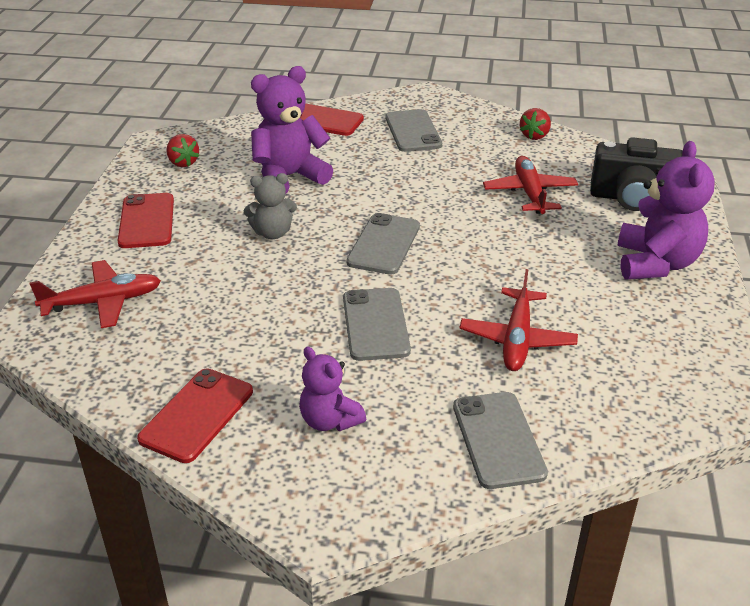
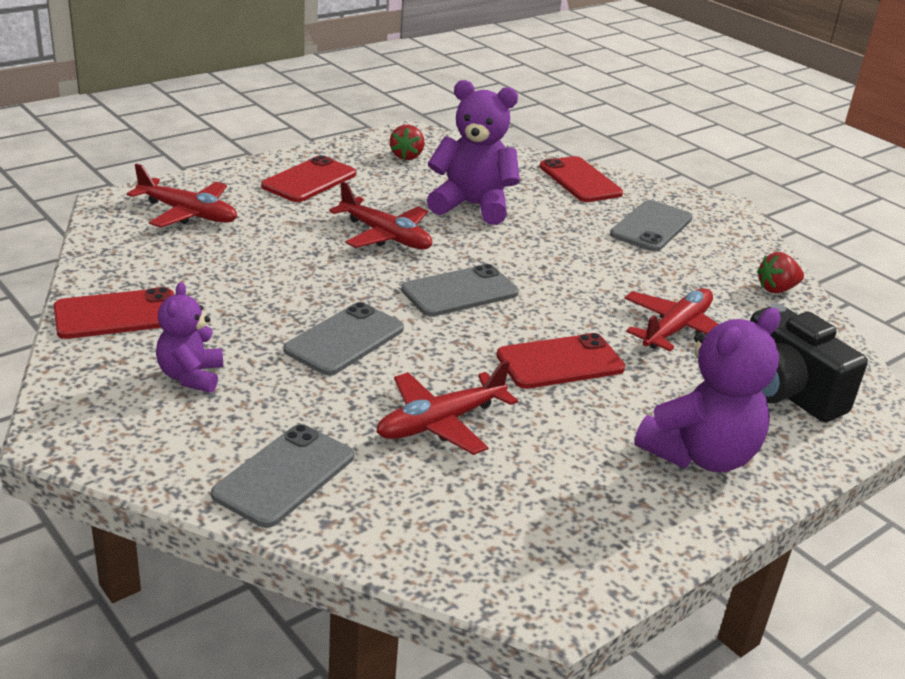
camera: 40 degrees right, 5 degrees down
grey teddy bear [243,173,297,239] -> red plane [329,181,432,250]
none -> red phone [496,333,625,389]

